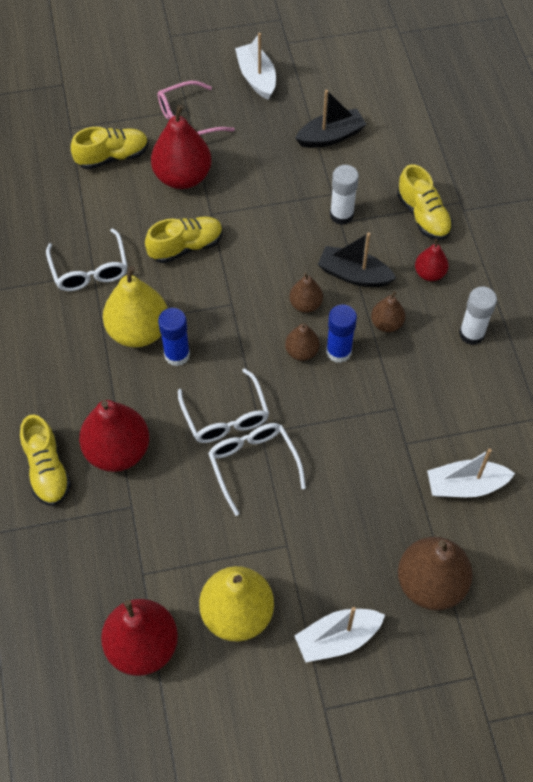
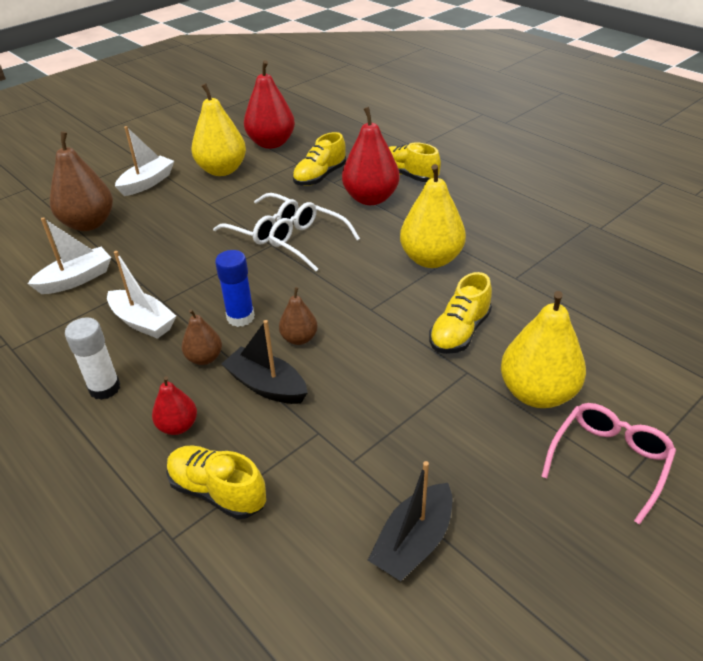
camera: 150 degrees right, 20 degrees down
white glasses [46,228,127,291] -> none
yellow shoe [71,127,149,170] -> yellow shoe moved to [293,132,346,186]
red pear [151,105,211,189] -> yellow pear [501,291,586,408]
blue glue stick [158,308,190,366] -> none
white boat [235,33,276,100] -> white boat moved to [107,251,176,339]
brown pear [285,323,320,361] -> none
black boat [318,232,396,287] -> black boat turned 135 degrees counterclockwise [222,320,308,404]
white glue stick [330,165,359,225] -> none

